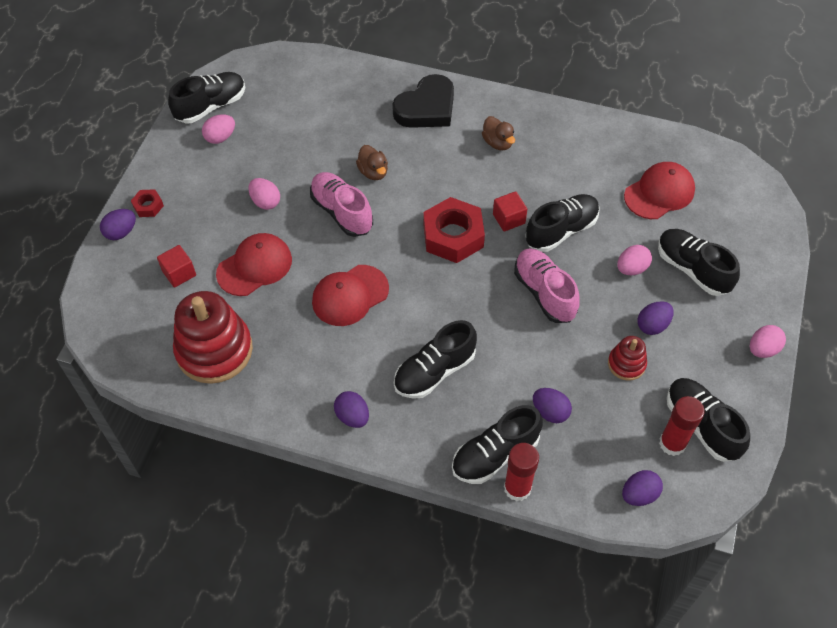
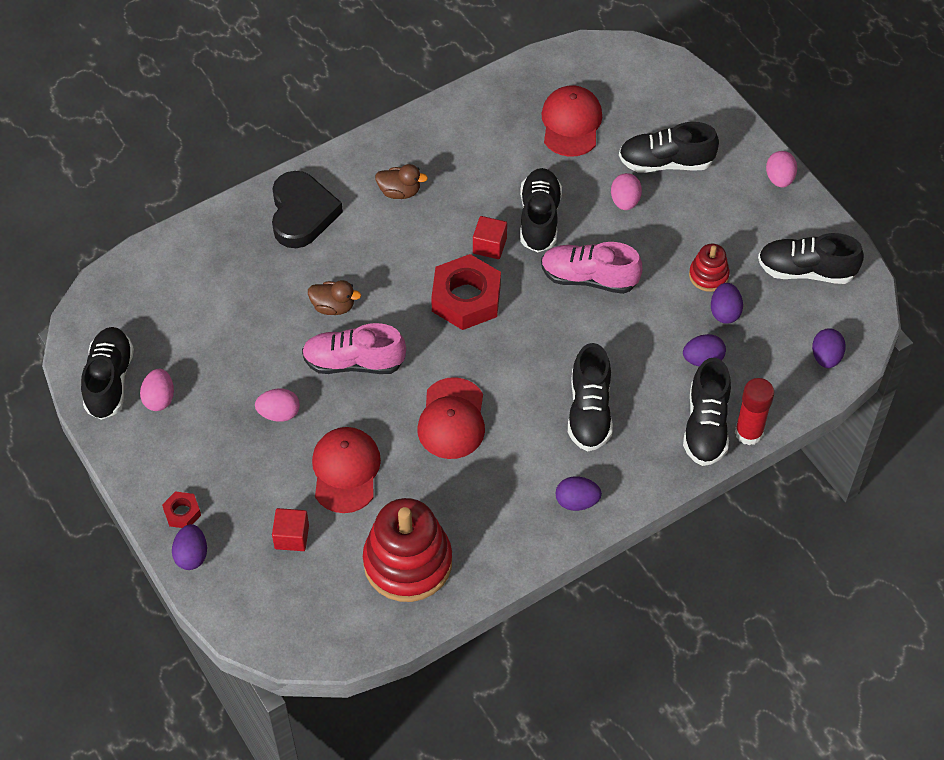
camera: 50 degrees left, 0 degrees up
purple egg [638,301,674,335] -> purple egg moved to [711,283,743,324]
red glue stick [659,396,705,456] -> none

